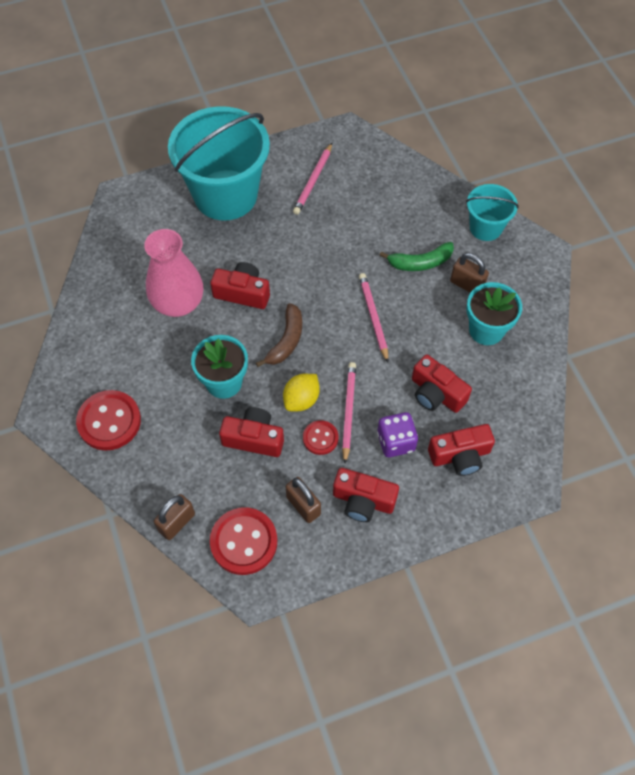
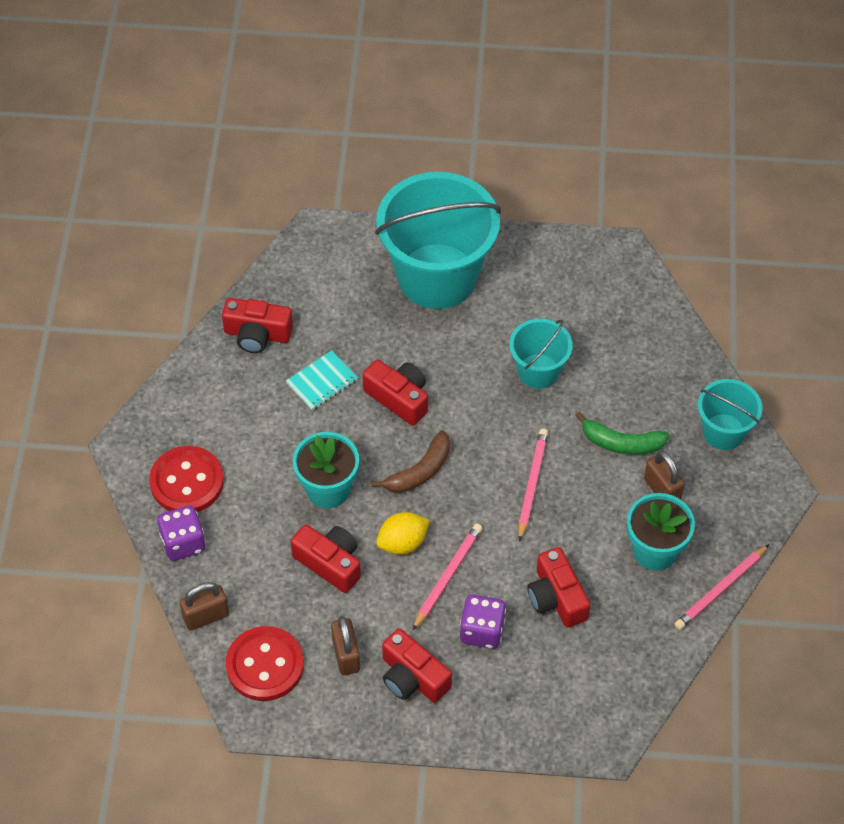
camera: 25 degrees right, 5 degrees down
pink vase [144,229,203,317] -> turquoise notebook [286,350,358,410]
pink pencil [293,143,332,215] -> pink pencil moved to [674,544,769,630]
red button [303,420,339,455] -> none
red camera [428,424,495,476] -> red camera moved to [222,298,293,353]
none -> purple dice [157,505,206,561]
none -> turquoise bucket [509,319,573,389]

